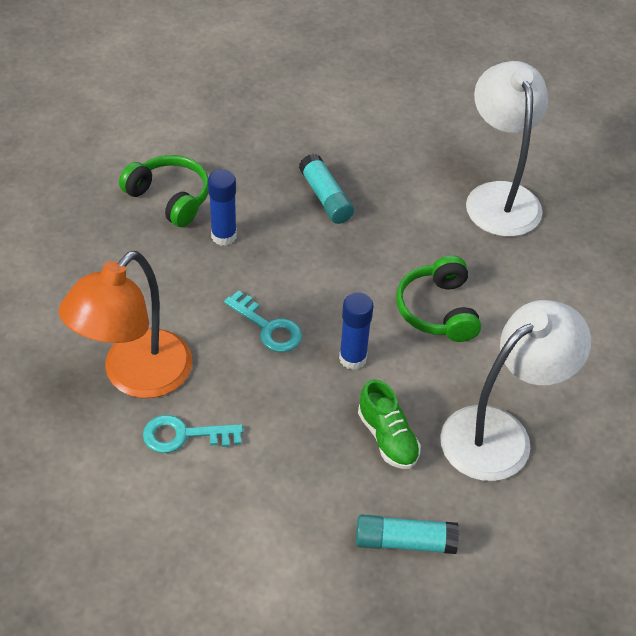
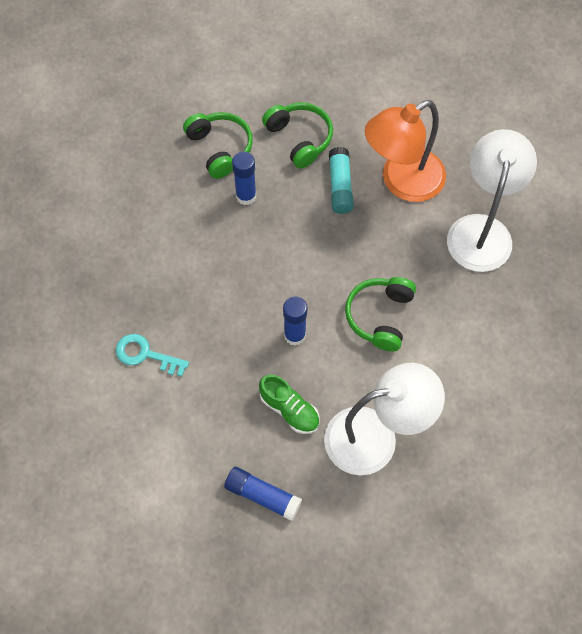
camera: 25 degrees right, 15 degrees up
orange lamp [59,251,192,398] -> orange lamp moved to [365,100,446,202]
turquoise key [224,290,302,352] -> none
turquoise glue stick [356,514,459,554] -> blue glue stick [224,467,302,521]
green shoe [358,379,421,469] -> green shoe turned 45 degrees counterclockwise [259,374,319,434]
none -> green headphones [262,102,333,169]

